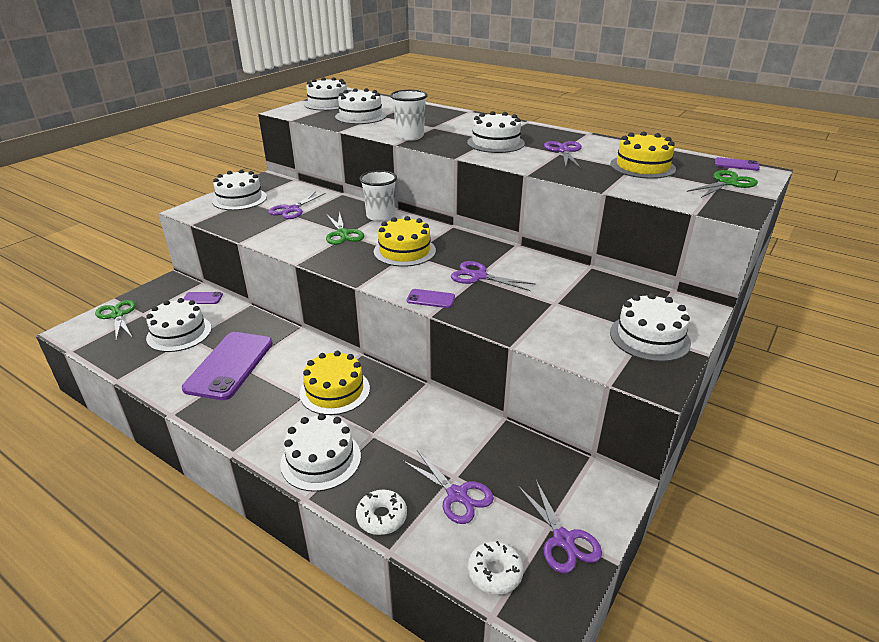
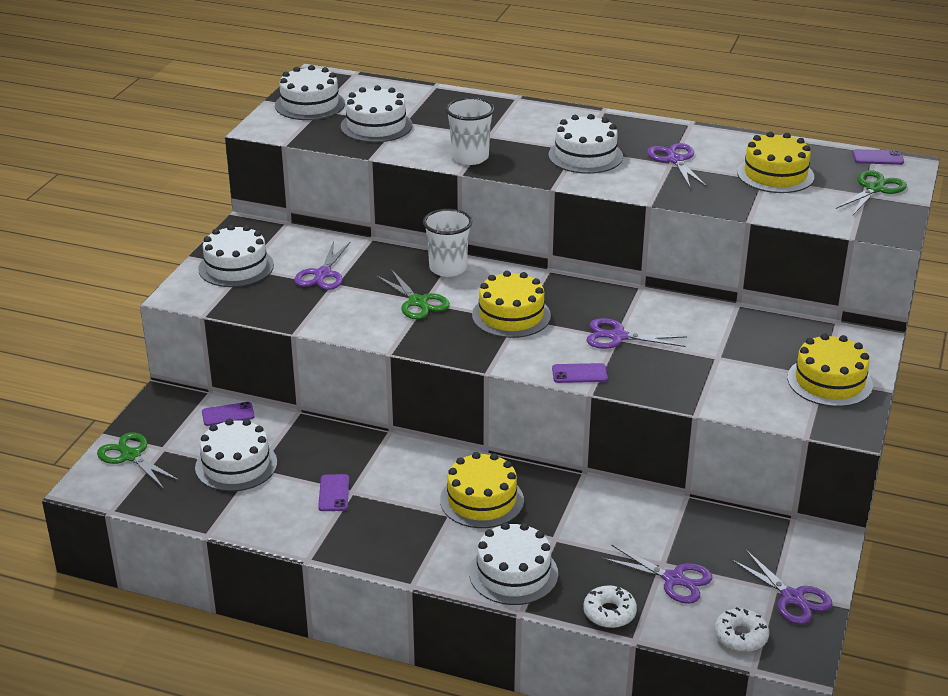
camera: 15 degrees left, 0 degrees up
purple phone [182,332,273,400] -> purple phone [318,474,349,511], size x0.44
white cake [610,293,691,362] -> yellow cake [787,333,873,407]

